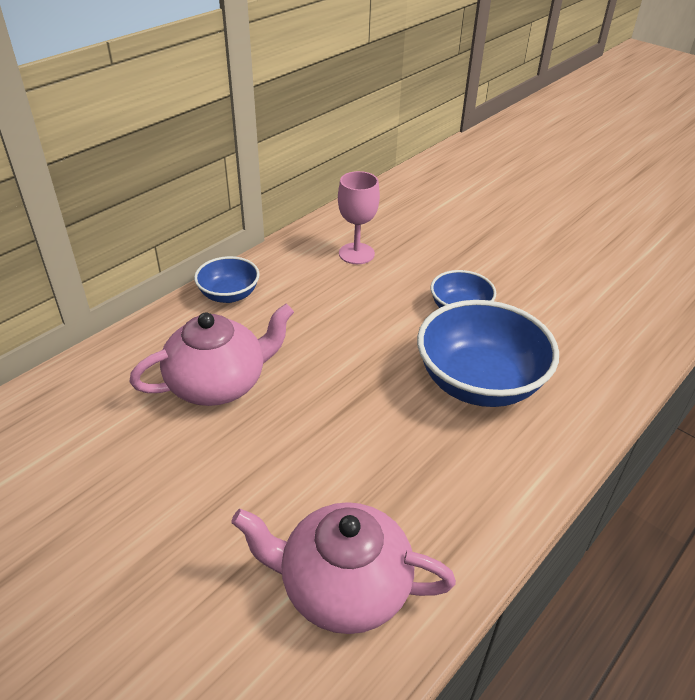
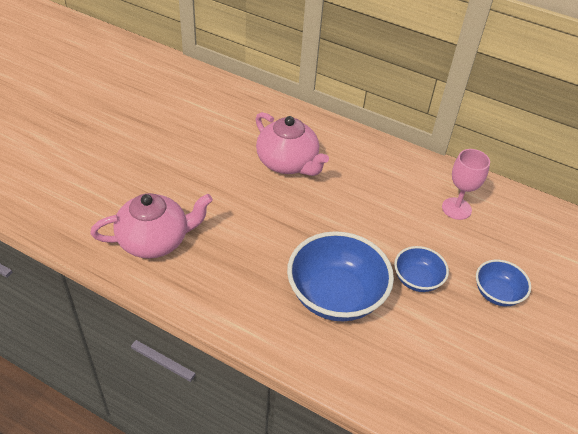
camera: 75 degrees right, 5 degrees up
blue bowl [194,256,260,303] -> blue bowl moved to [476,259,531,306]
pink teapot [231,502,456,634] -> pink teapot turned 75 degrees clockwise [90,193,213,259]

